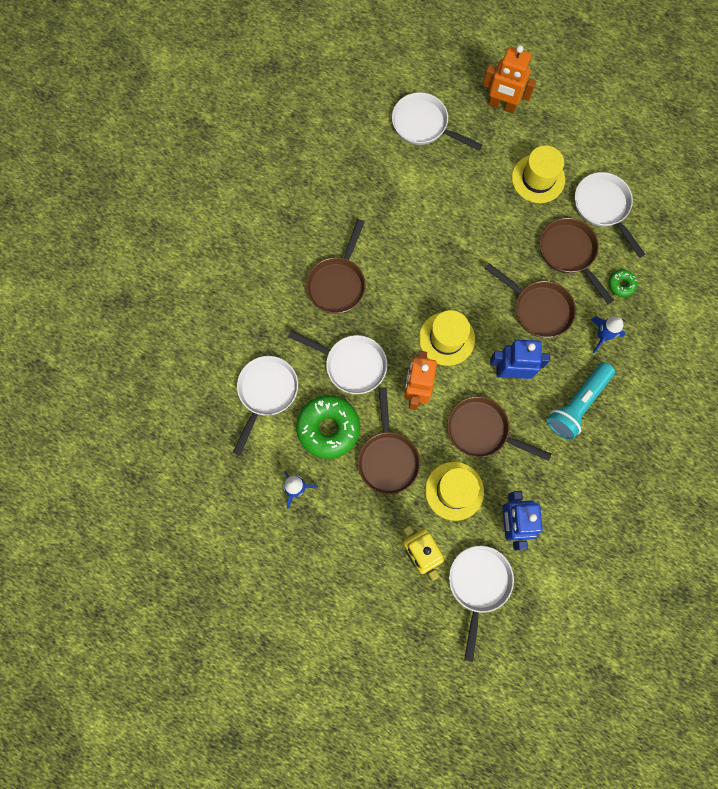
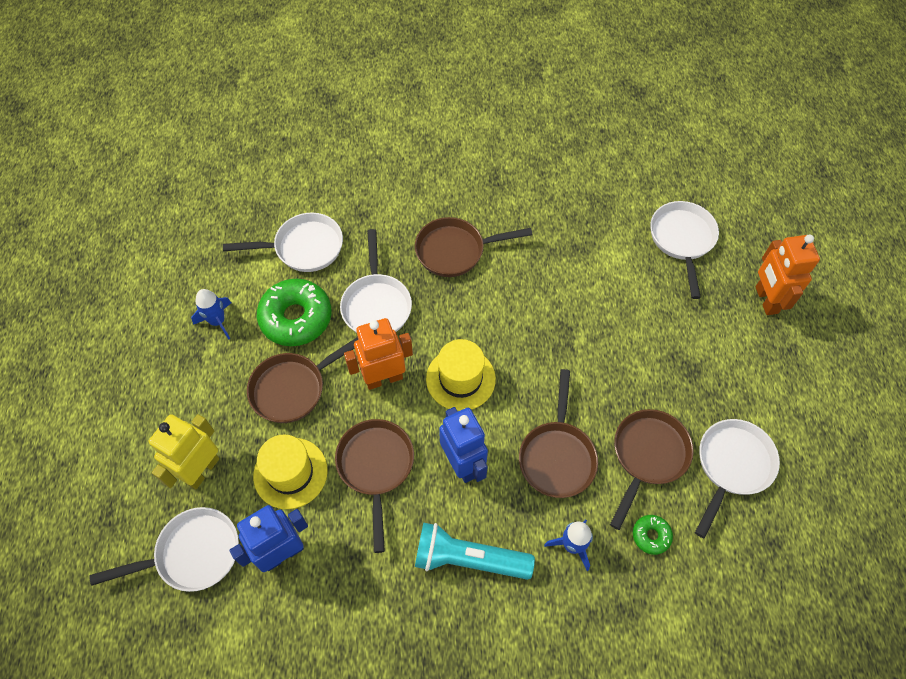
camera: 60 degrees right, 15 degrees down
yellow hat [512,145,565,203] -> none

